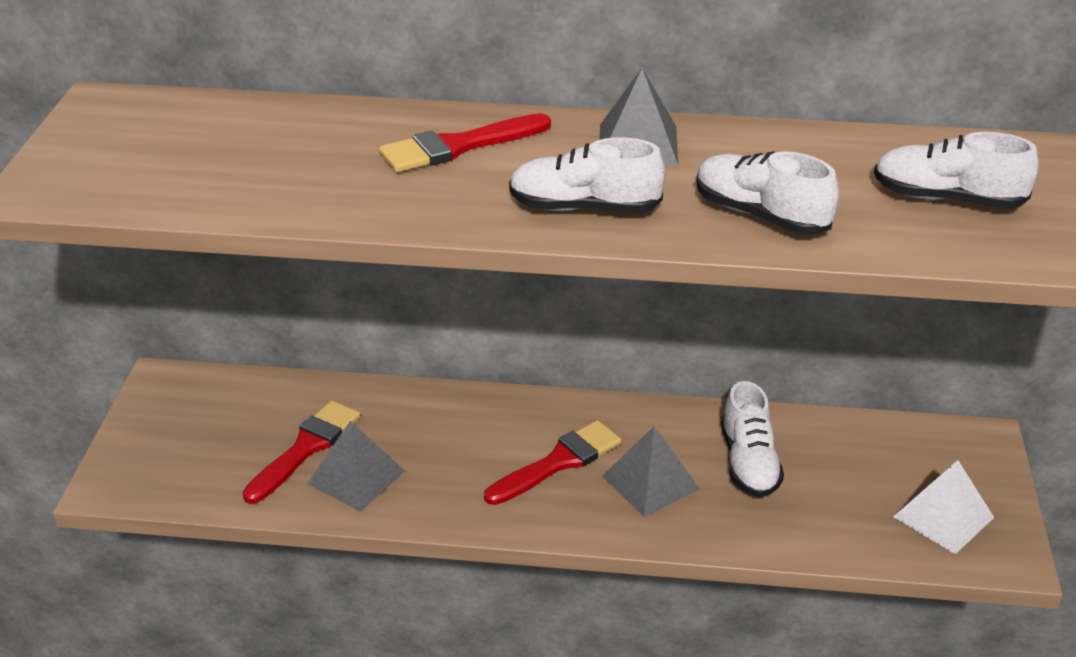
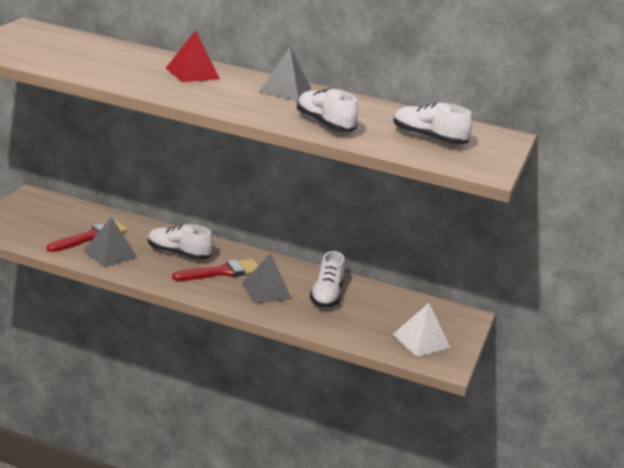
camera: 10 degrees right, 10 degrees down
red brush [379,113,551,172] -> red pyramid [166,30,220,82]
white shoe [509,137,665,213] -> white shoe moved to [148,224,213,260]

